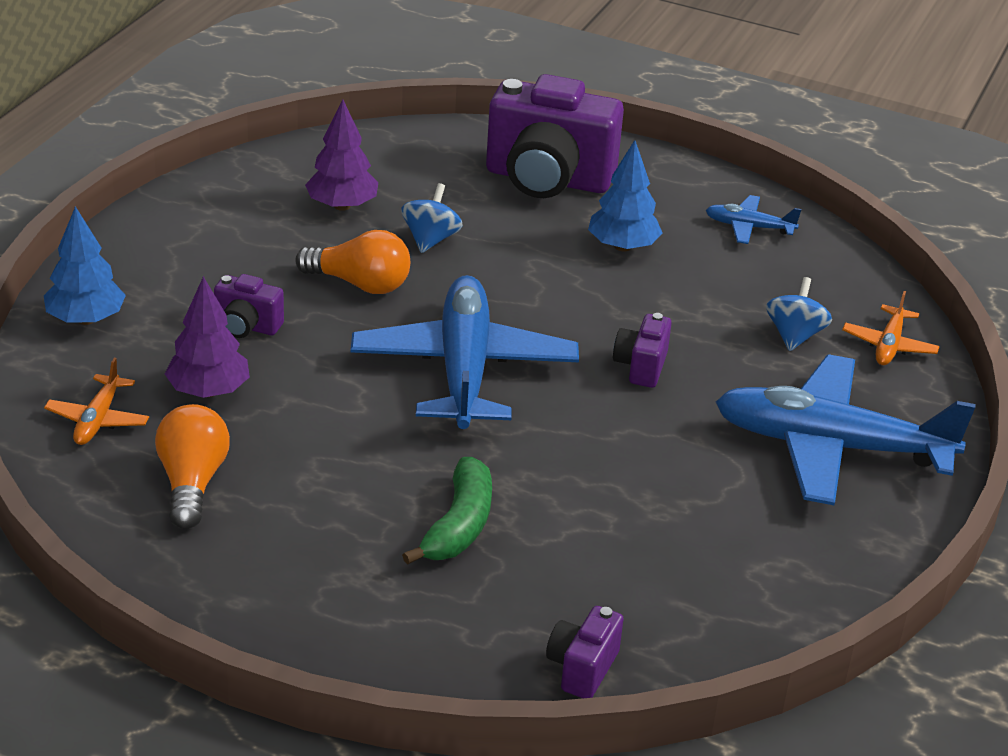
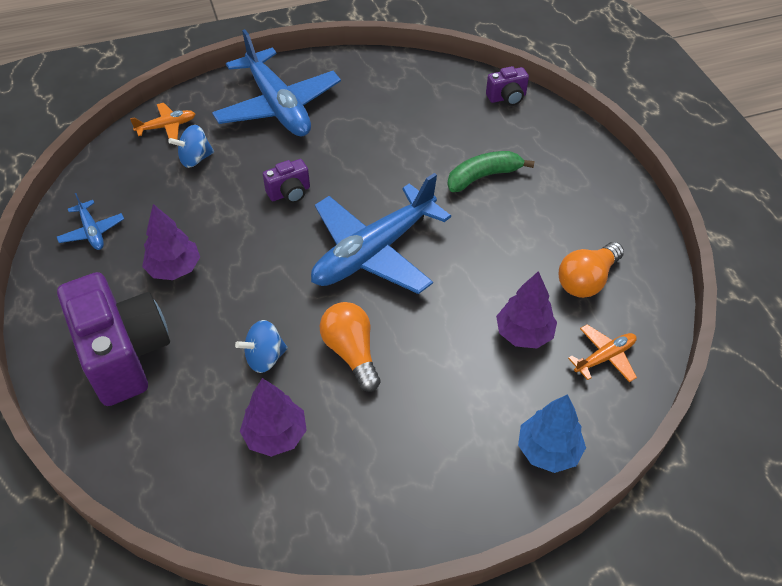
camera: 130 degrees left, 15 degrees up
purple camera [214,274,284,338] -> none
blue tree [588,140,662,252] -> purple tree [142,204,200,280]

